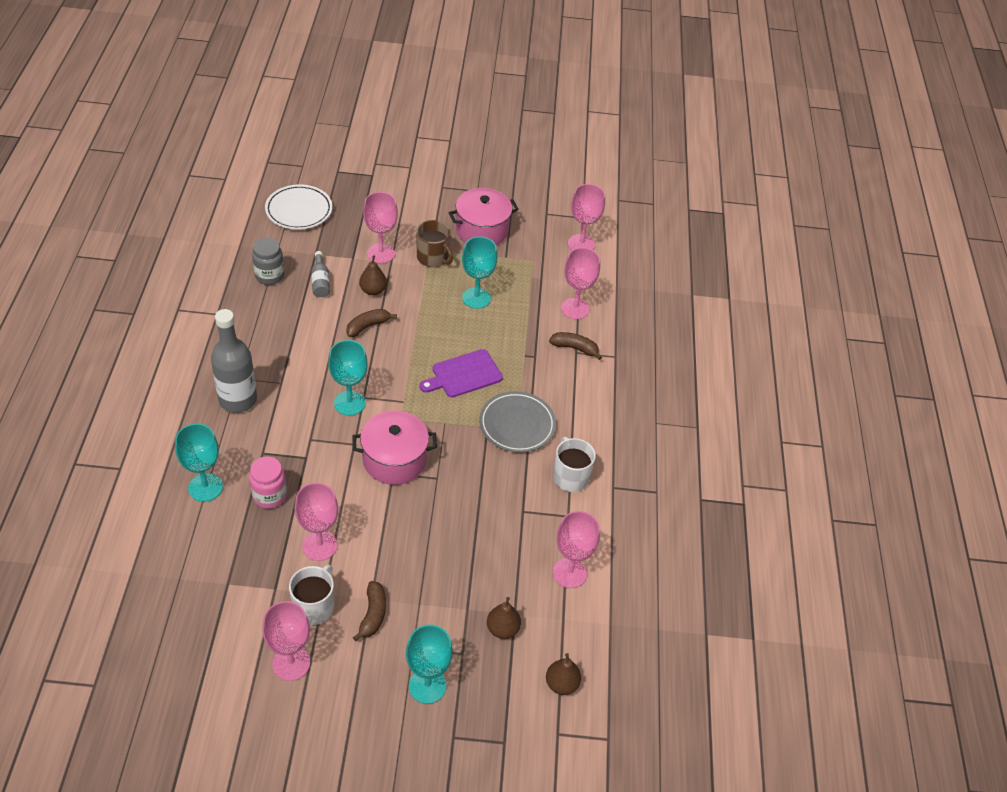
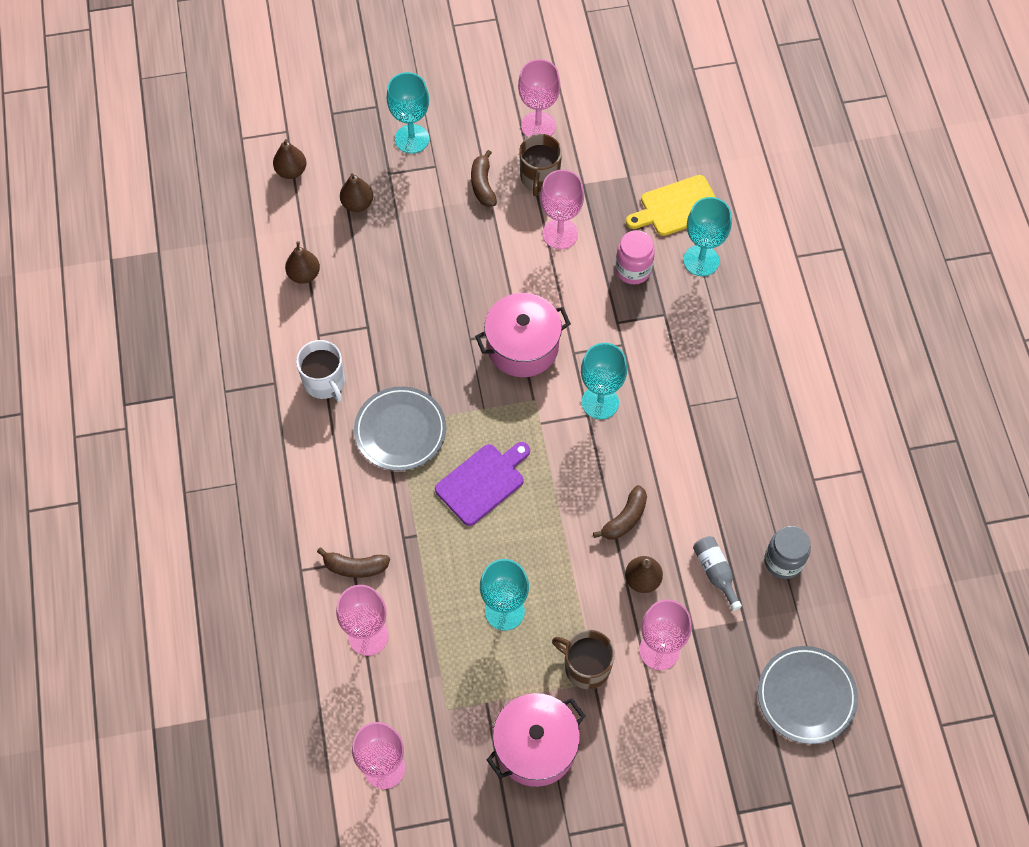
camera: 170 degrees right, 15 degrees up
grey bottle [211,309,257,413] -> none
white plate [265,185,332,230] -> grey plate [758,646,858,744]
white mug [289,565,334,625] -> brown mug [519,134,562,196]
pink goblet [553,511,600,588] -> brown pear [285,241,320,284]
none -> yellow cutting board [626,175,716,236]

